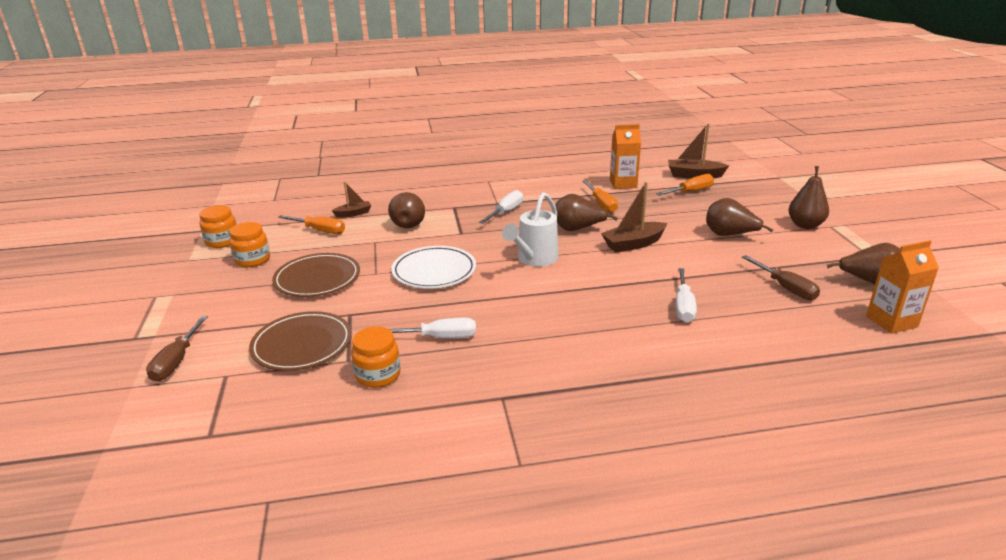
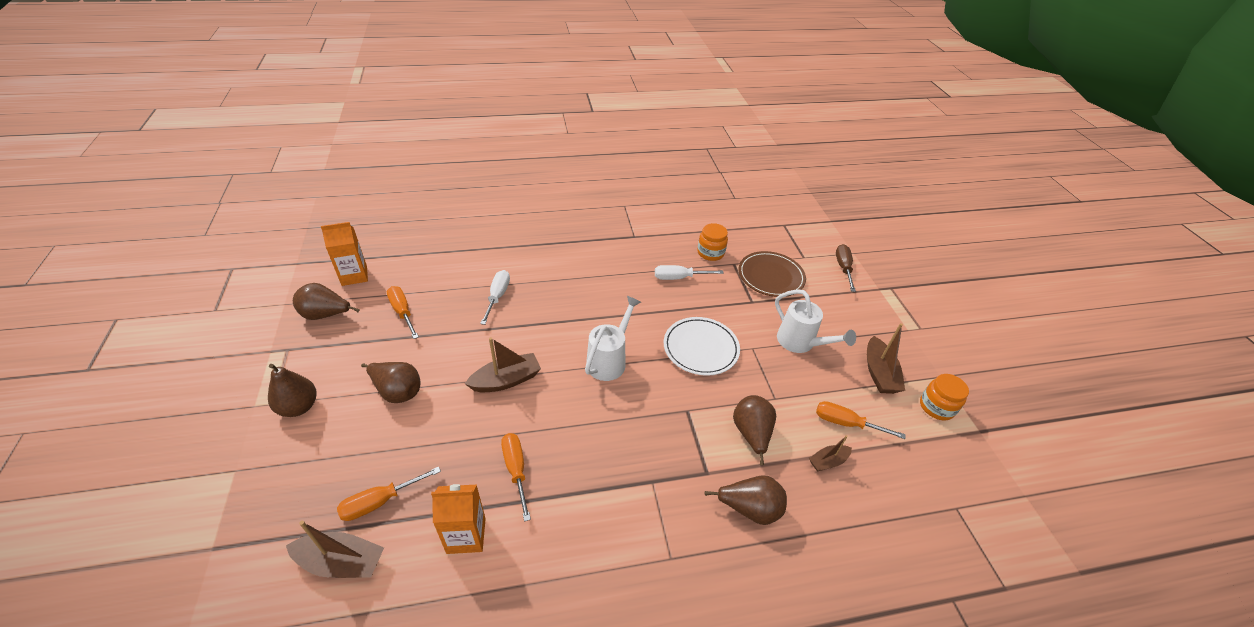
camera: 175 degrees right, 15 degrees up
orange jar [229,222,270,267] -> brown boat [867,323,905,394]
brown plate [272,253,360,297] -> white watering can [775,289,856,353]
white screwdriver [479,190,523,224] -> none
brown pear [555,194,618,231] -> brown pear moved to [705,475,787,525]
brown screwdriver [742,255,820,300] -> orange screwdriver [387,286,419,339]

